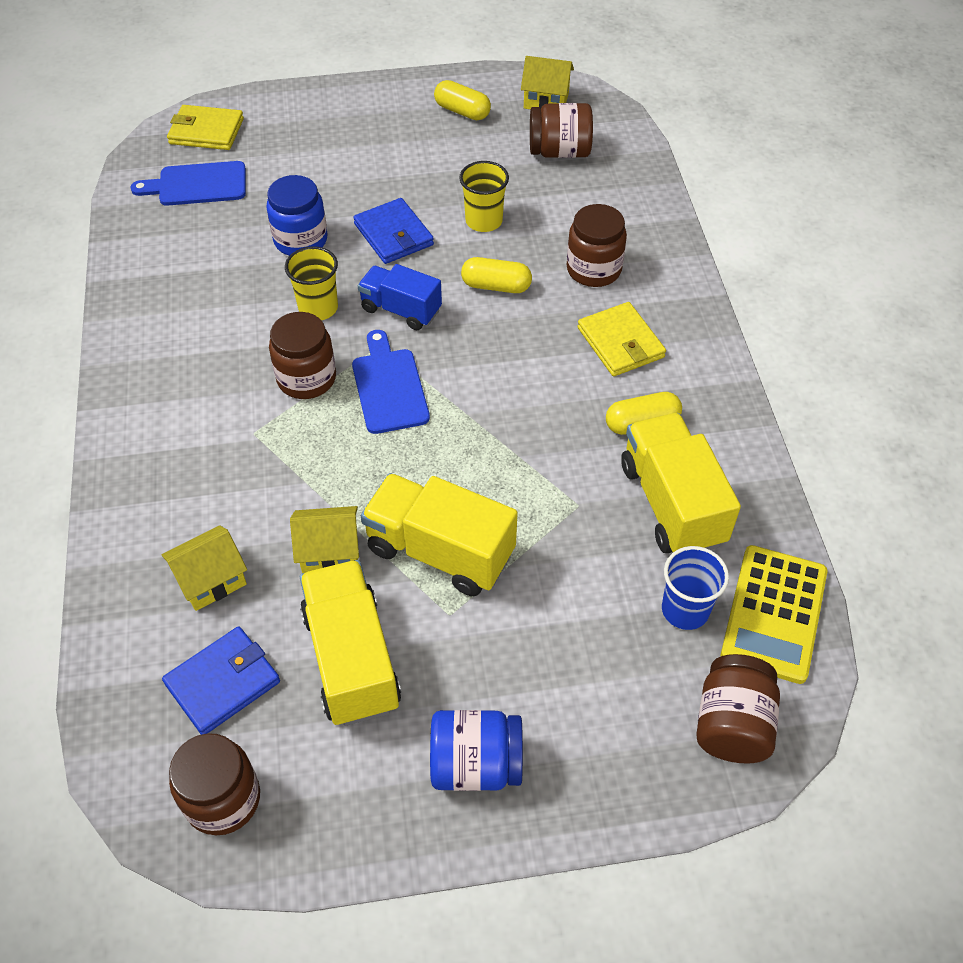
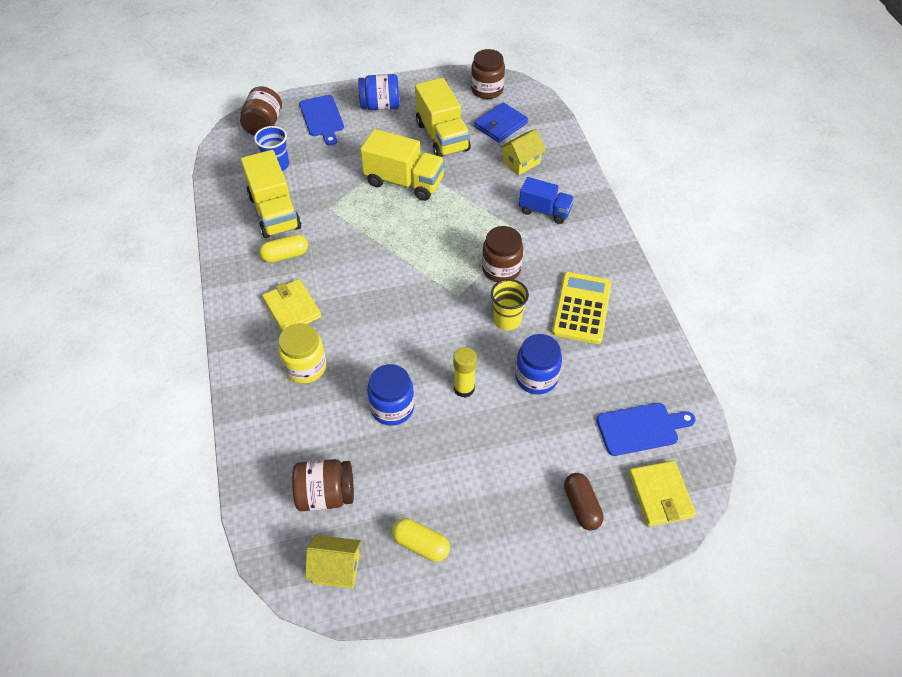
camera: 175 degrees right, 0 degrees up
yellow wallet [167,105,244,150] -> yellow wallet turned 75 degrees clockwise [629,461,696,527]
yellow house [290,506,359,573] -> none
blue cutting board [352,330,430,434] -> blue cutting board moved to [299,95,344,146]
blue wallet [353,198,434,264] -> yellow glue stick [453,347,477,398]
blue truck [358,264,442,330] -> blue truck moved to [519,177,574,224]
yellow cup [459,161,509,232] -> blue jar [367,364,414,426]
yellow capsule [461,257,532,293] -> none
brown jar [567,204,627,287] -> yellow jar [278,323,327,383]
yellow calculator [721,545,828,684] -> yellow calculator moved to [552,272,611,344]
none -> brown capsule [564,473,604,530]

